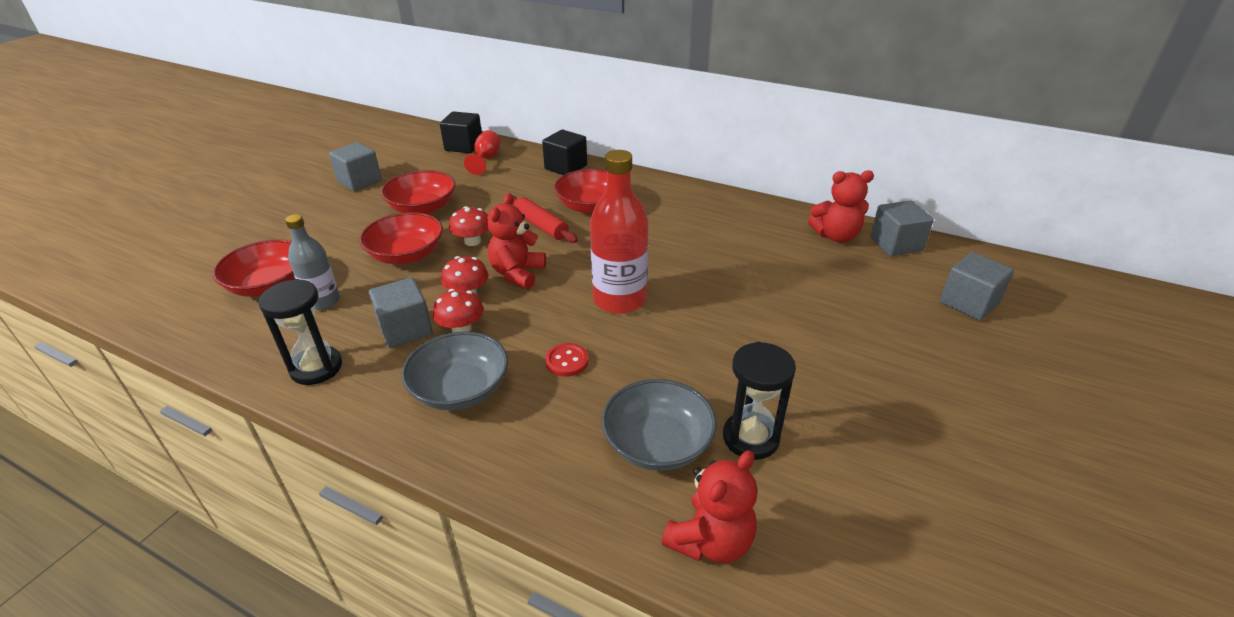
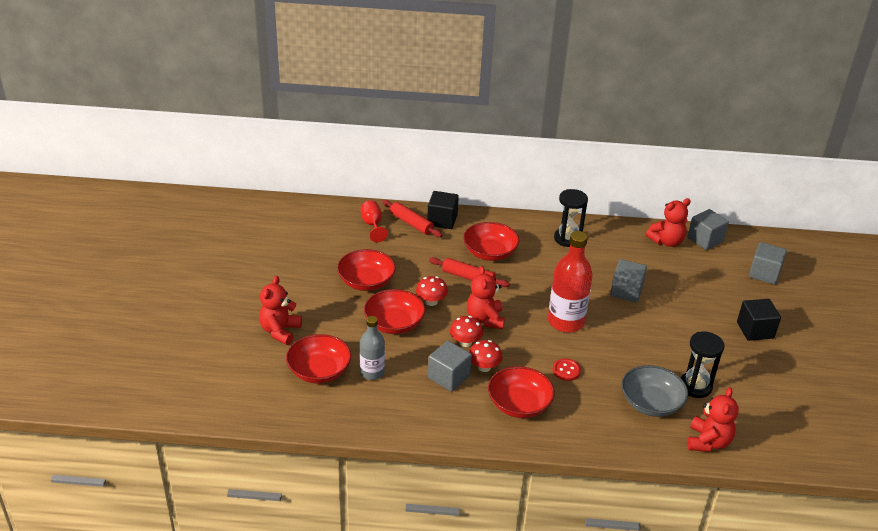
camera: 25 degrees left, 0 degrees up
black hourglass [259,279,342,385] -> black hourglass moved to [554,189,588,247]
grey cube [329,142,382,191] -> grey cube moved to [610,259,647,302]
grey bowl [401,331,508,411] -> red bowl [488,366,555,418]
black cube [440,111,482,153] -> black cube moved to [737,299,781,341]
none -> red teddy bear [259,276,302,345]
none -> red rolling pin [382,200,442,238]

